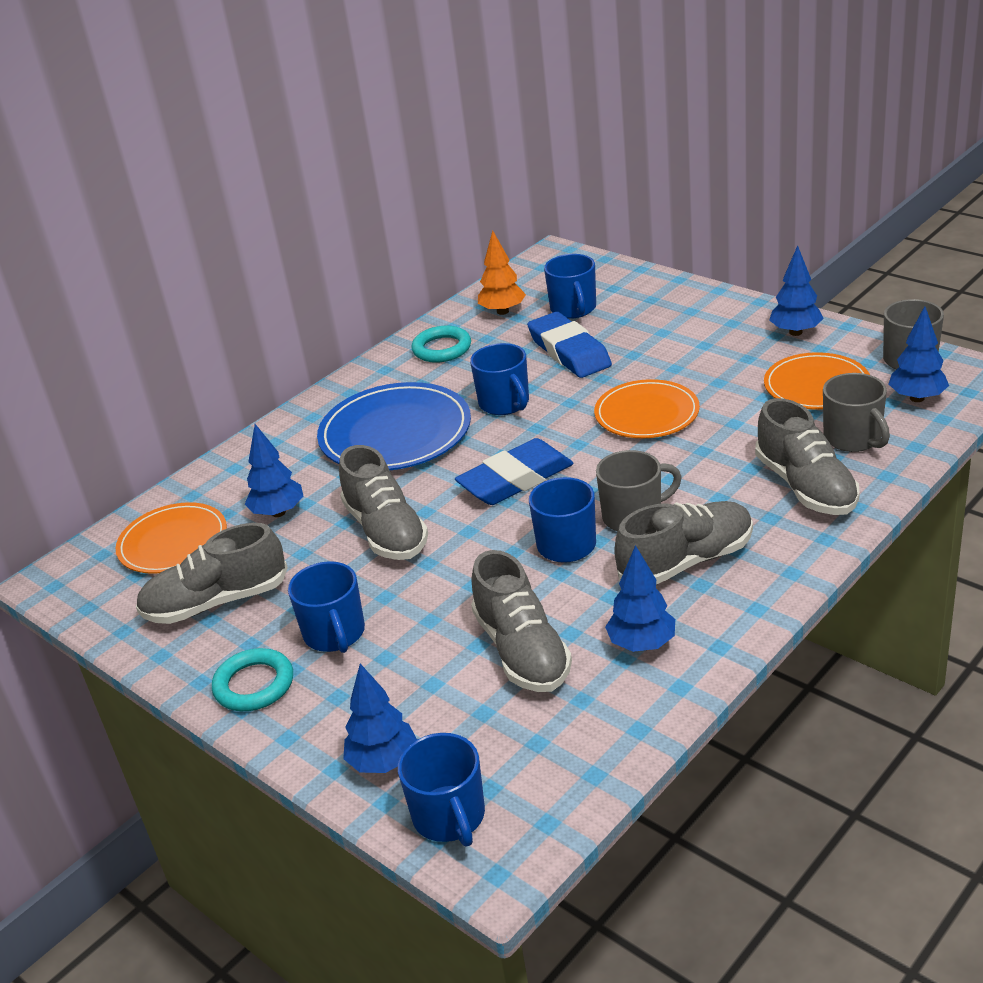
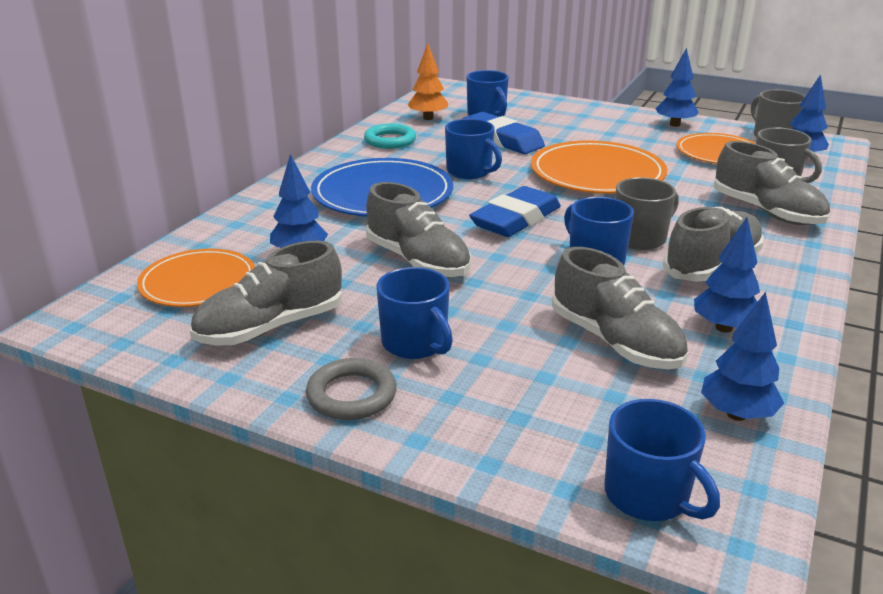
camera: 20 degrees left, 5 degrees down
turquoise ring [212,648,293,711] -> grey ring [306,358,397,420]
blue tree [343,664,417,773] -> blue tree moved to [701,292,784,421]
orange plate [594,379,700,438] -> orange plate [531,140,667,194], size x1.50

